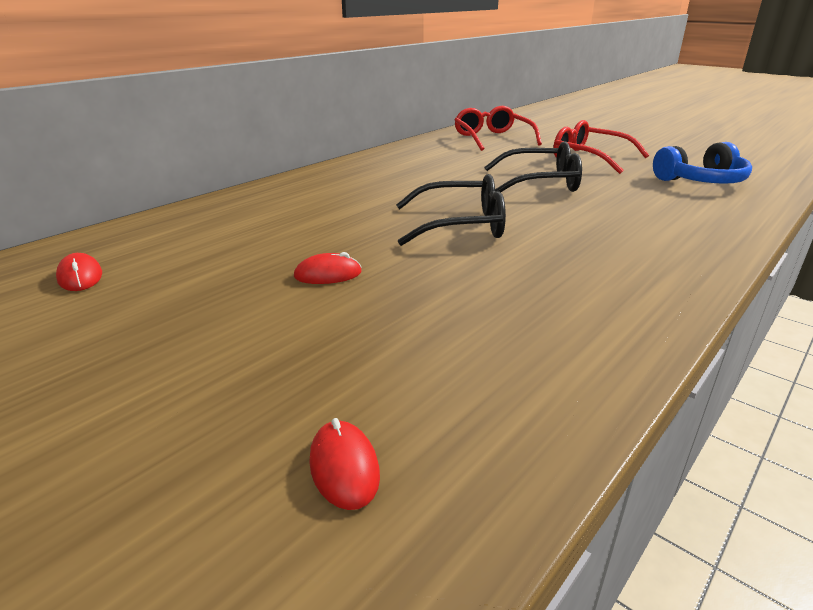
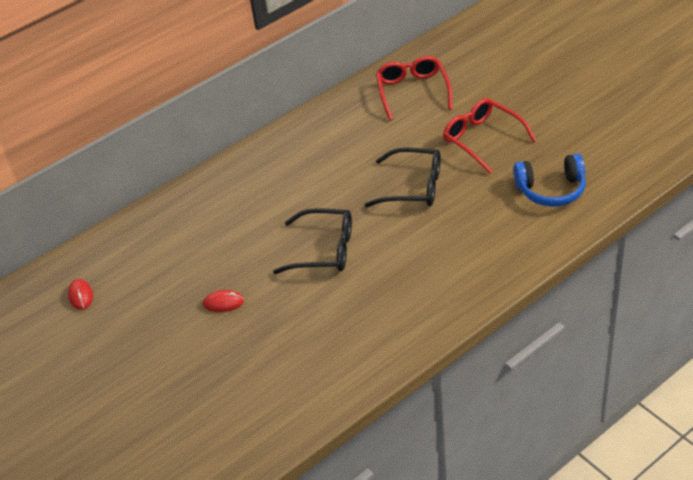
camera: 15 degrees right, 15 degrees up
red mouse [309,418,380,510] -> none

